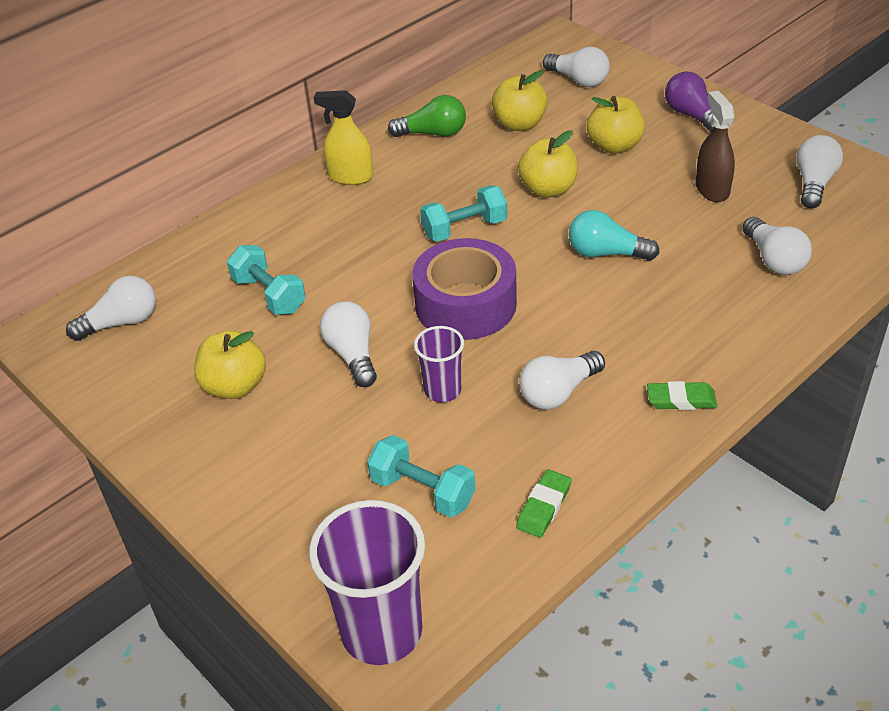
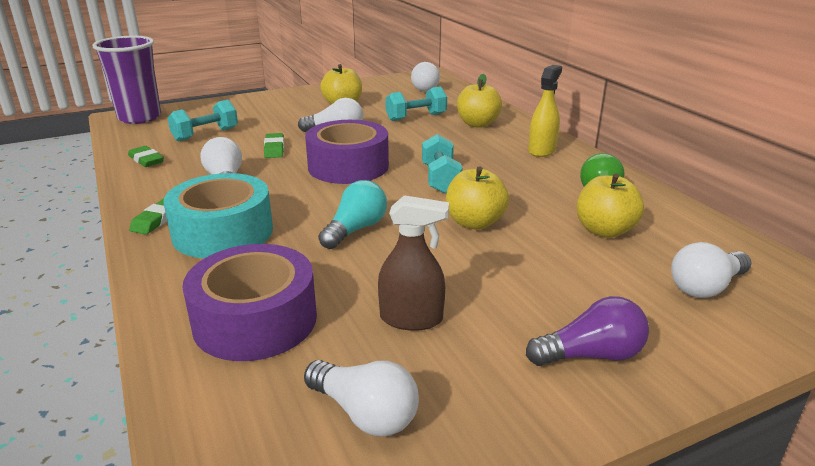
camera: 105 degrees right, 15 degrees down
purple cup [414,326,464,402] -> green eraser [264,133,284,158]
yellow apple [587,96,645,154] -> yellow apple moved to [457,74,502,128]
white light bulb [742,217,812,275] -> purple tape [182,244,317,361]
none -> turquoise tape [164,173,273,258]

